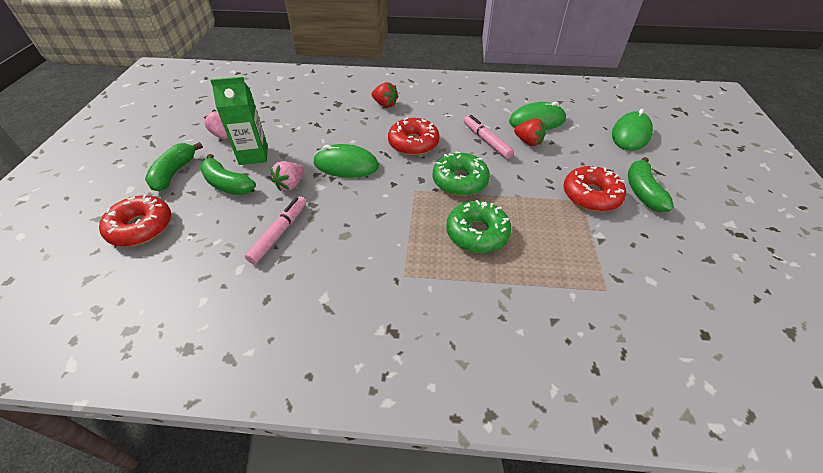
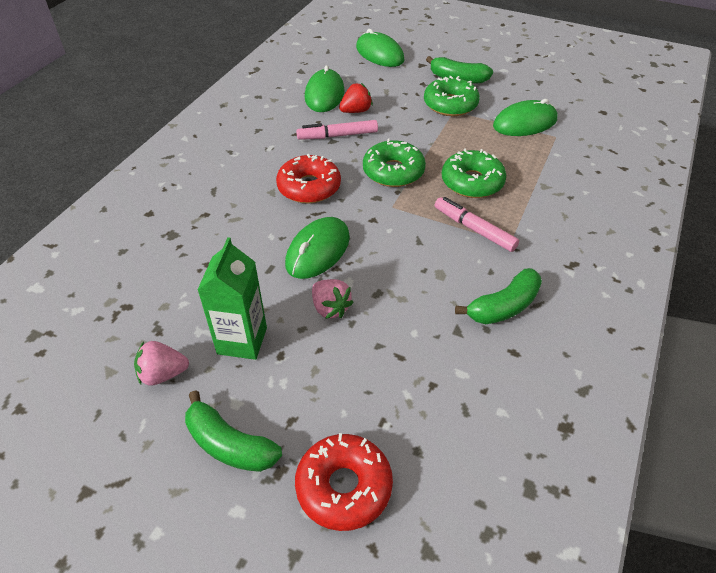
camera: 70 degrees left, 0 degrees up
green banana [200,154,256,195] -> green banana moved to [455,268,542,324]
pink marker [245,196,306,264] -> pink marker moved to [435,197,519,252]
red strawberry [372,82,398,108] -> none
red donut [564,166,626,212] -> green donut [424,76,480,116]
none -> green mouse [493,99,557,136]

